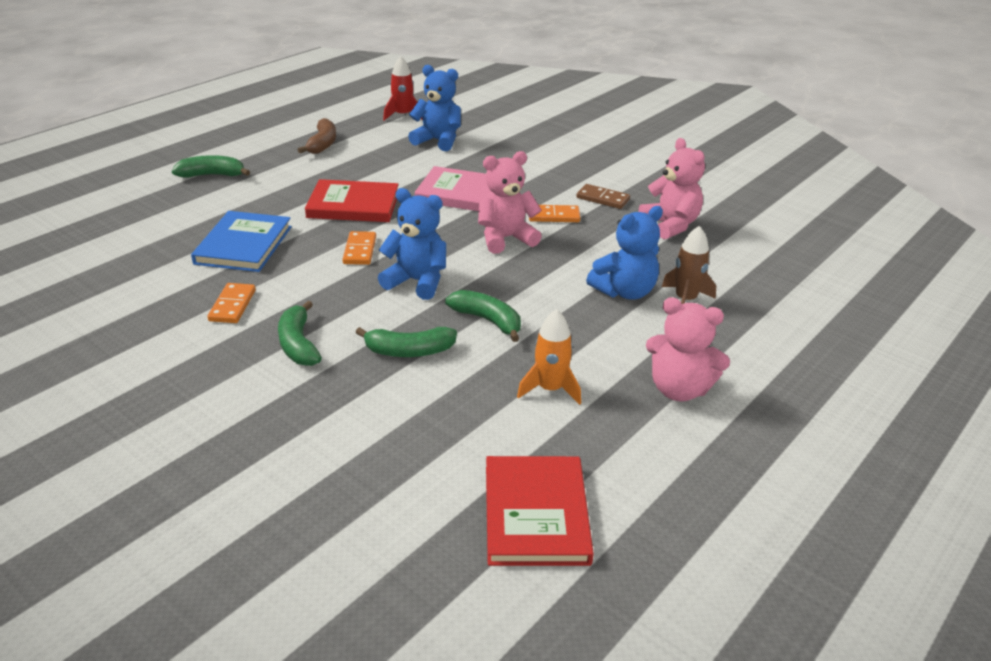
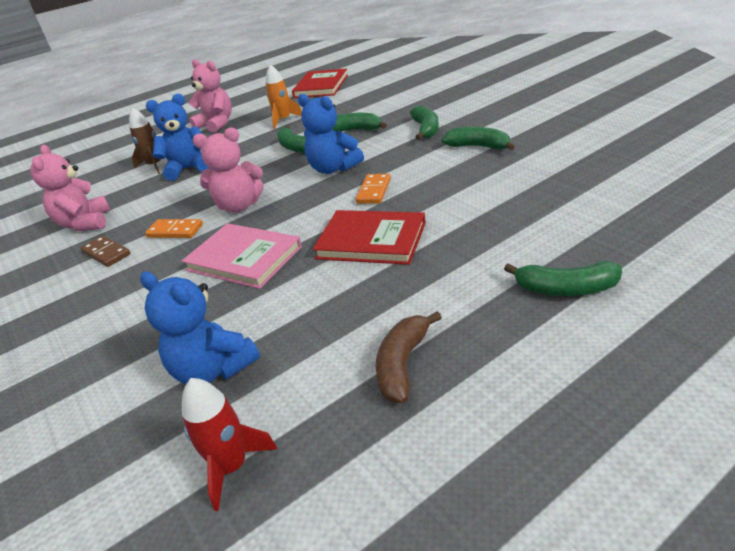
camera: 160 degrees left, 0 degrees up
blue book [191,211,292,272] -> none
orange domino [207,283,256,323] -> green banana [441,127,515,150]

